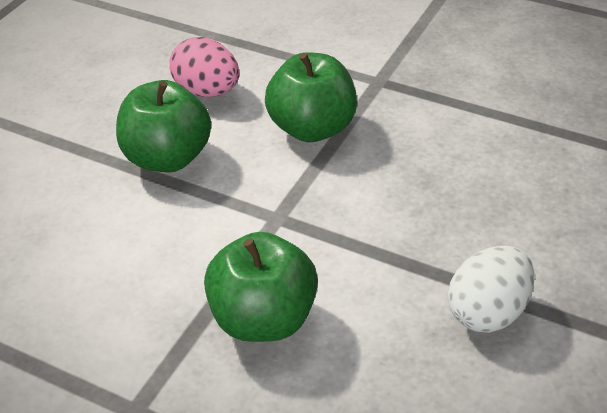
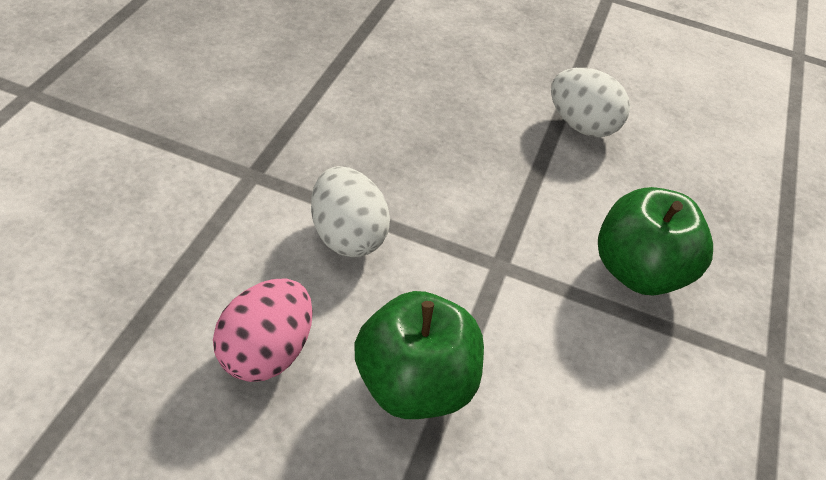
camera: 105 degrees left, 5 degrees up
green apple [265,52,357,142] -> white egg [311,166,390,257]

